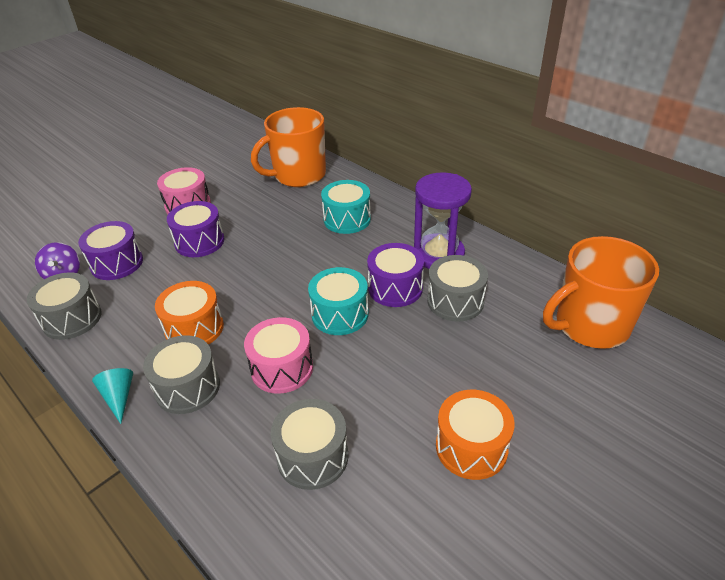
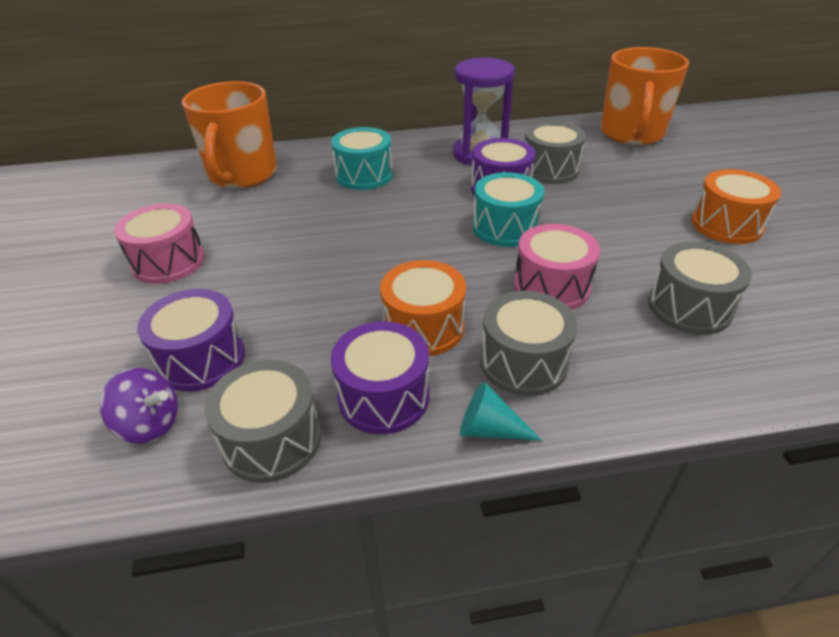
camera: 55 degrees left, 0 degrees up
purple drum [167,201,224,257] -> purple drum moved to [331,321,429,434]

